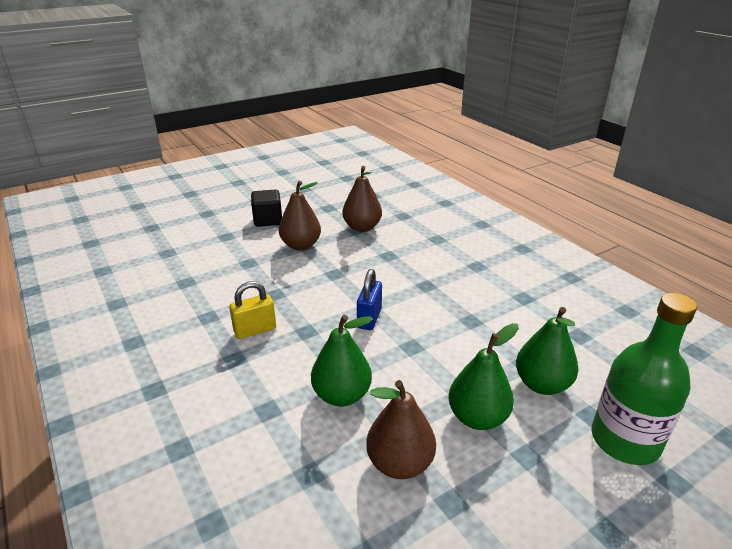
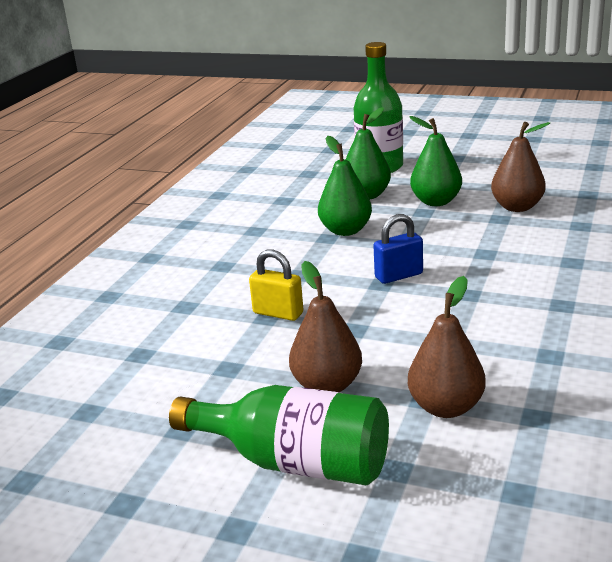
camera: 125 degrees left, 5 degrees down
yellow padlock [229,281,276,339] -> yellow padlock moved to [249,249,303,321]
black cube [251,189,282,227] -> green bottle [169,385,389,485]
green pear [311,315,373,406] -> green pear moved to [318,136,372,236]
brown pear [342,166,382,232] -> brown pear moved to [408,276,486,418]

